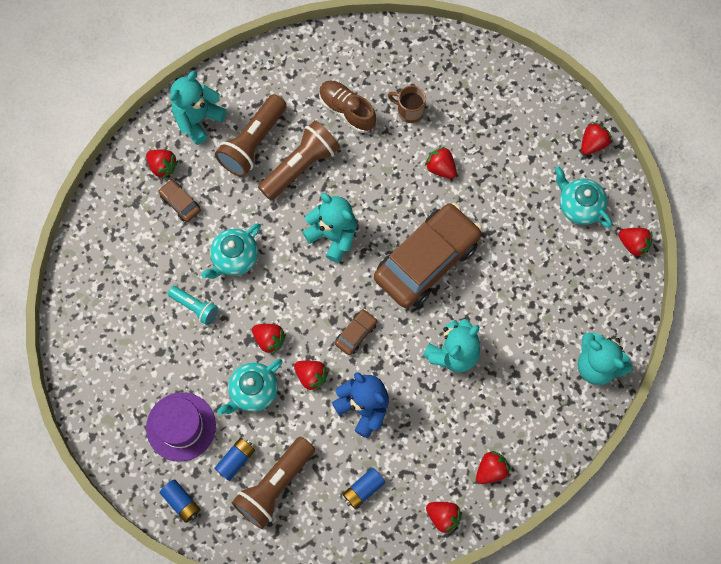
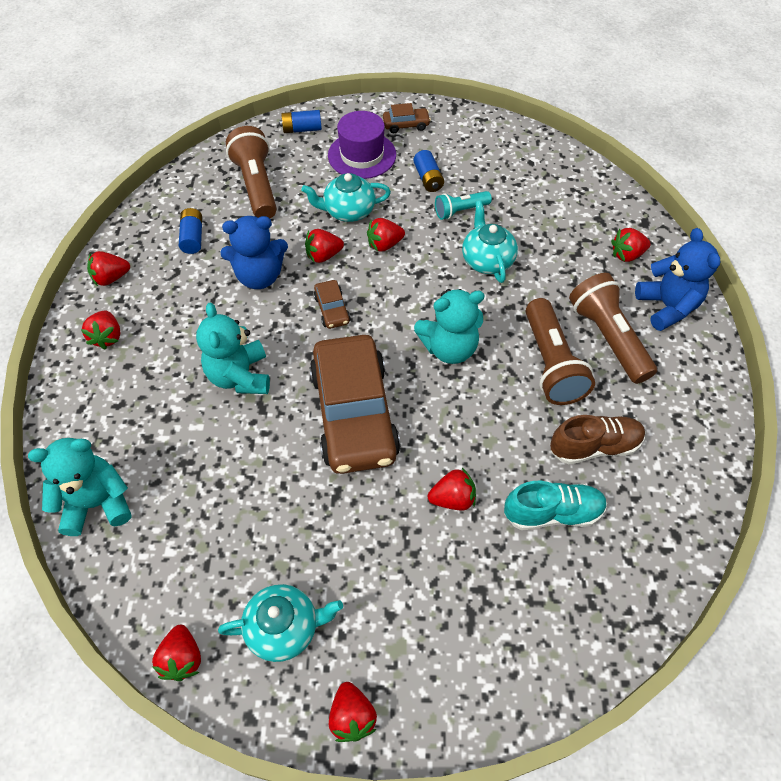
camera: 125 degrees right, 15 degrees down
brown car [158,180,201,222] -> brown car moved to [383,103,431,133]
turquoise teddy bear [170,71,227,145] -> blue teddy bear [635,228,721,331]
blue battery [214,438,255,481] -> blue battery moved to [413,150,444,192]
turquoise teapot [217,359,283,415] -> turquoise teapot turned 90 degrees counterclockwise [301,173,391,222]
brown mug [388,86,426,123] -> turquoise shoe [504,481,607,530]
red strawberry [618,228,652,258] -> red strawberry turned 75 degrees counterclockwise [152,625,201,681]

